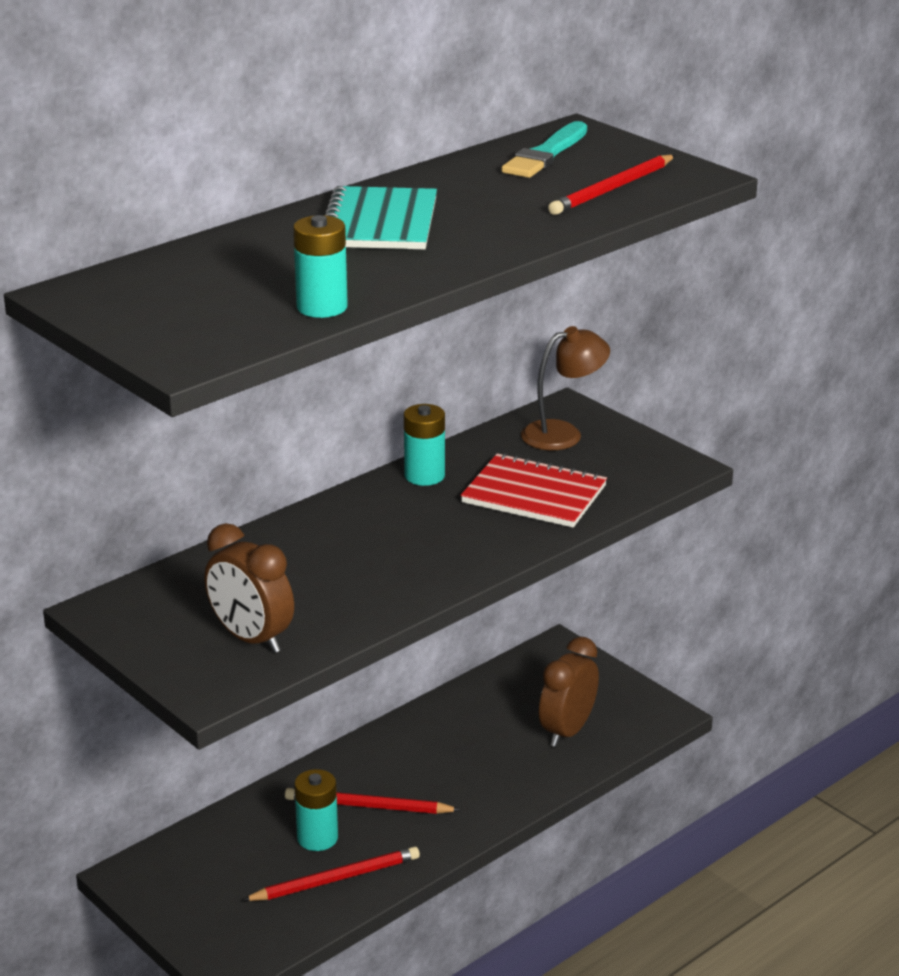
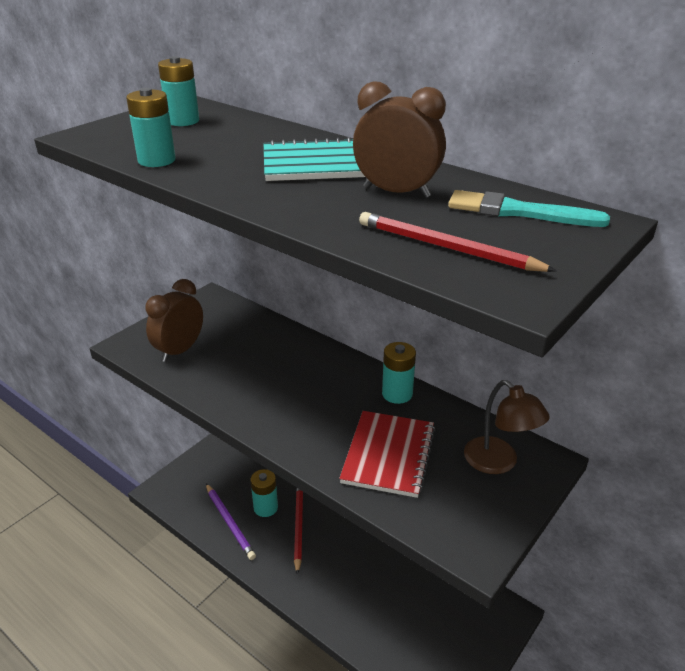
camera: 80 degrees right, 5 degrees up
red pencil [242,847,420,901] -> purple pencil [206,484,256,560]
brown clock [539,637,599,747] -> brown clock moved to [353,81,446,198]
none -> turquoise battery [158,56,199,126]

